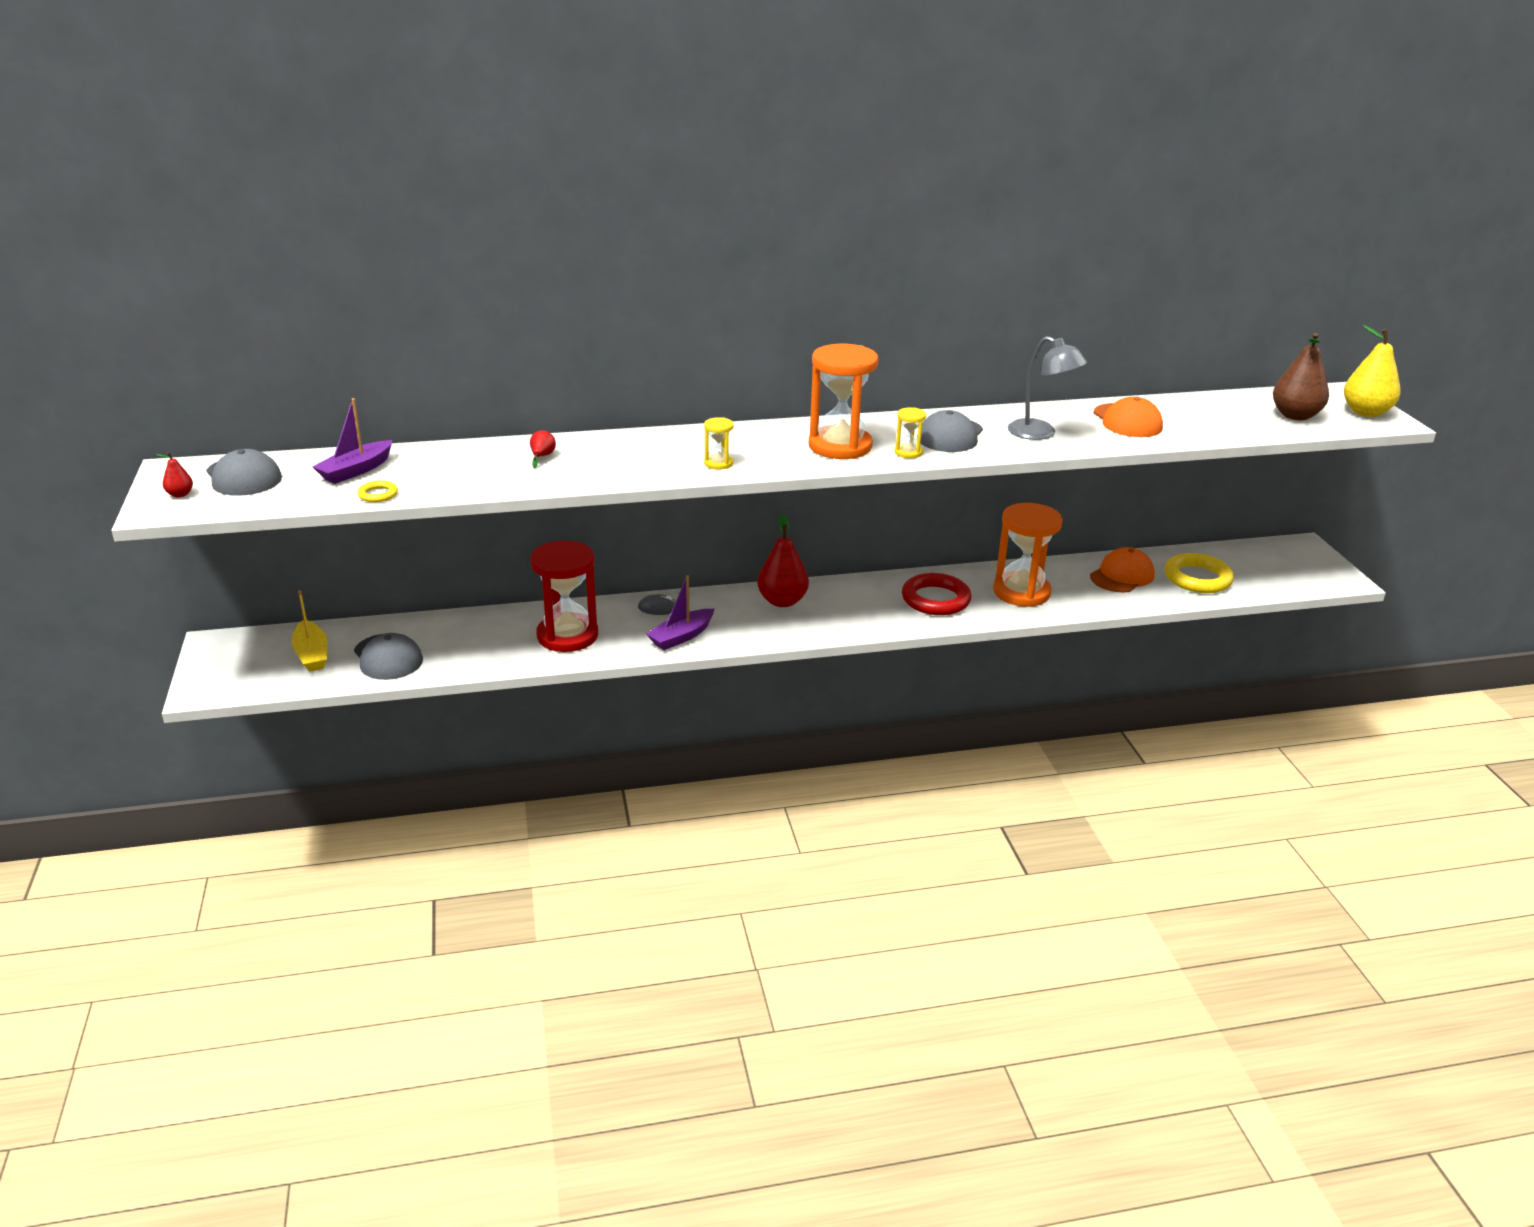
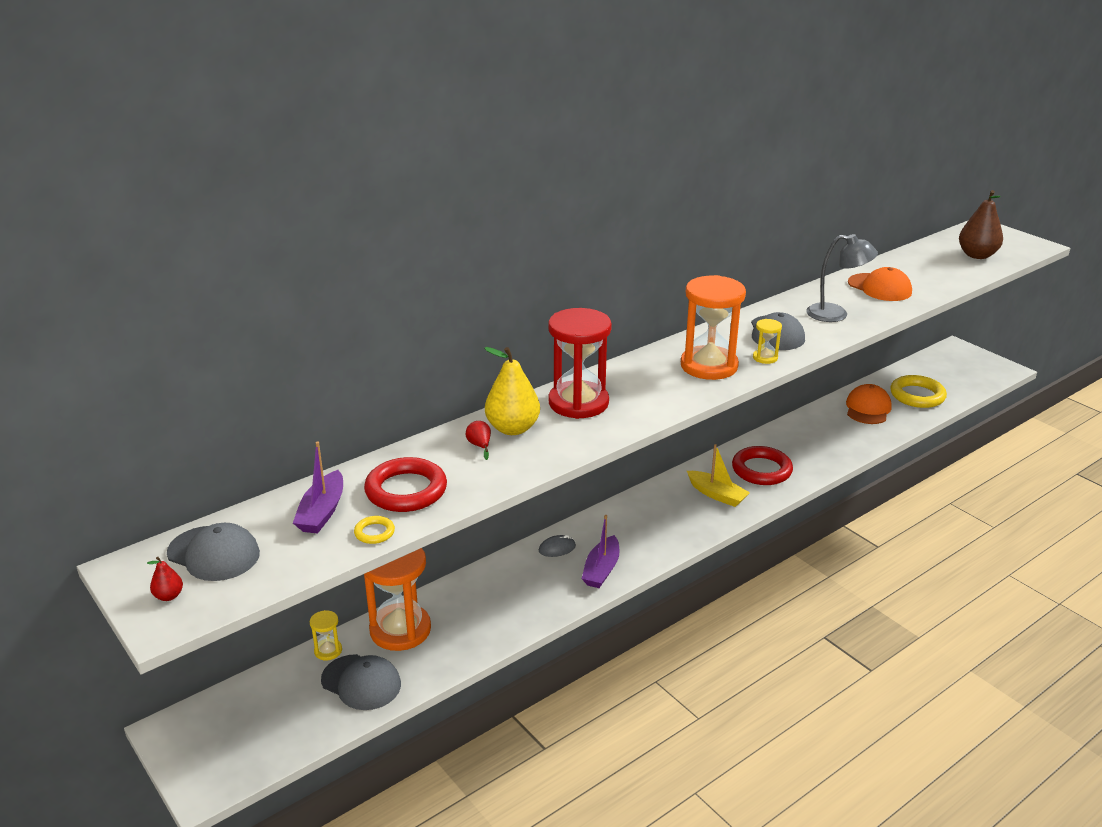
camera: 25 degrees left, 0 degrees up
yellow boat [292,590,328,672] -> yellow boat moved to [687,444,750,507]
red hourglass [530,541,598,652] -> red hourglass moved to [548,308,612,419]
yellow hourglass [704,417,734,470] -> yellow hourglass moved to [310,610,342,660]
red pear [757,514,809,607] -> none
orange hourglass [993,503,1063,607] -> orange hourglass moved to [364,548,431,651]
yellow pear [1344,325,1401,417] -> yellow pear moved to [484,347,540,435]
none -> red ring [364,457,447,512]

